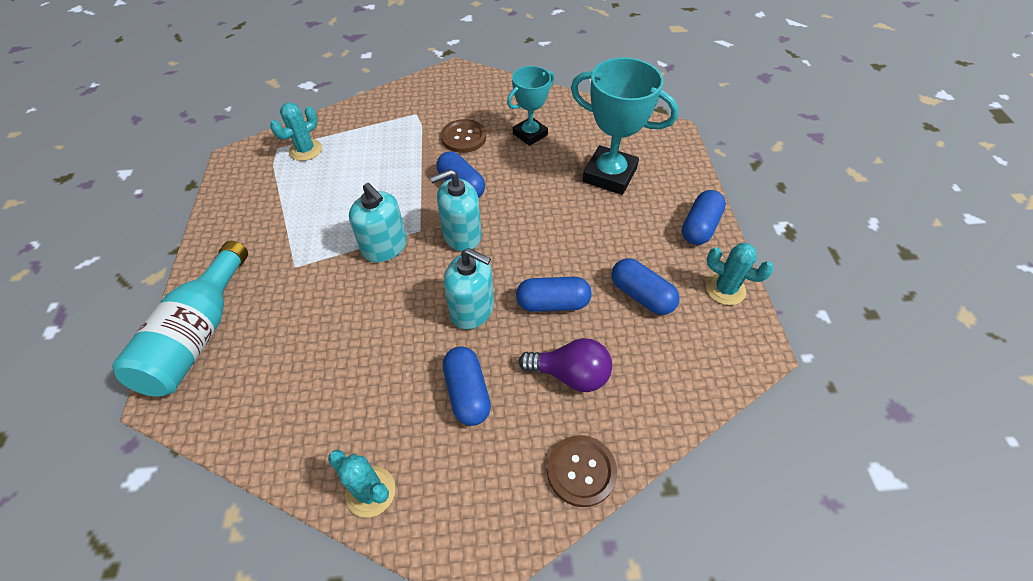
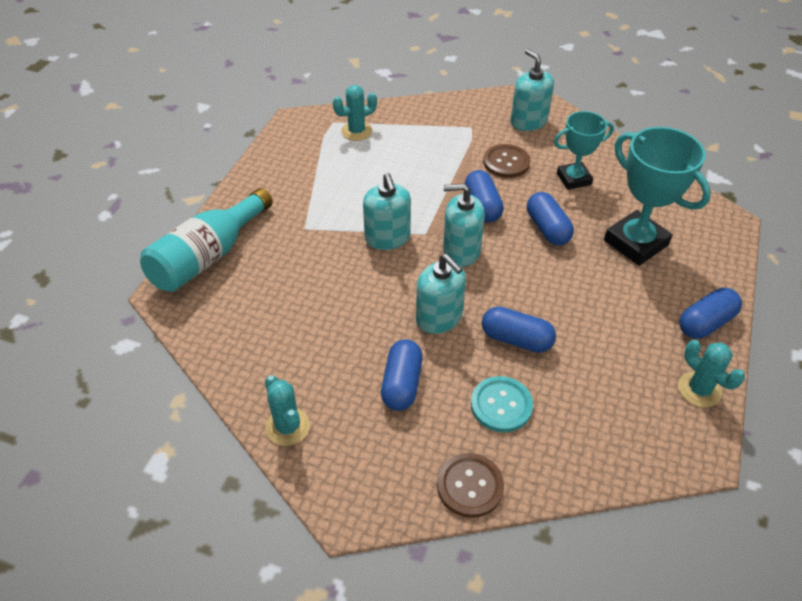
camera: 25 degrees right, 5 degrees down
purple light bulb [519,338,612,392] -> turquoise button [471,376,533,432]
blue capsule [611,258,680,315] -> blue capsule moved to [527,192,574,245]
none -> turquoise soap dispenser [510,49,554,131]

